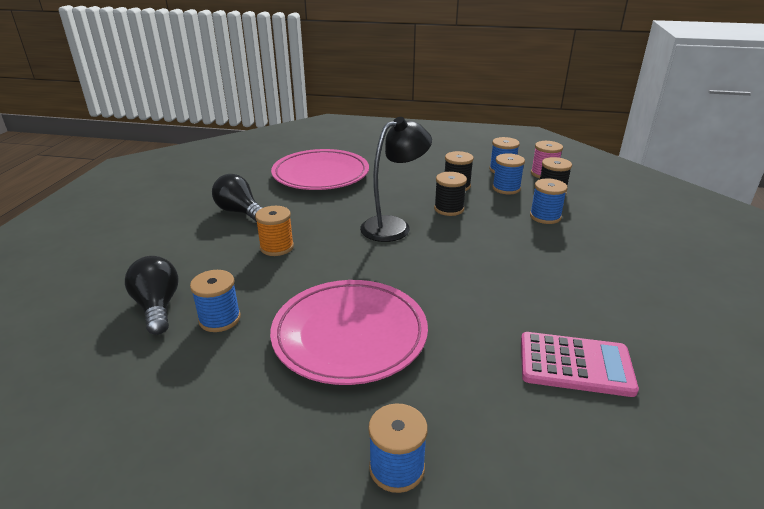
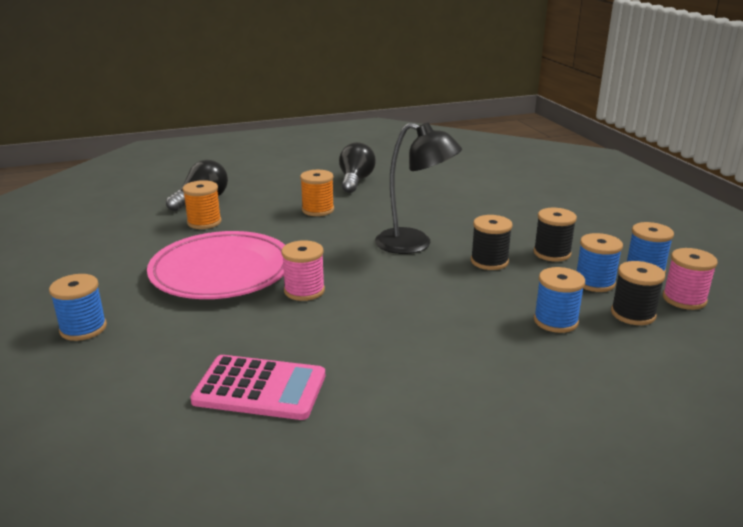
camera: 60 degrees right, 5 degrees down
blue spool [190,270,241,332] -> orange spool [183,180,221,229]
pink plate [271,149,369,190] -> none
pink calculator [521,332,639,397] -> pink calculator turned 60 degrees counterclockwise [190,355,325,420]
none -> pink spool [281,240,325,301]

